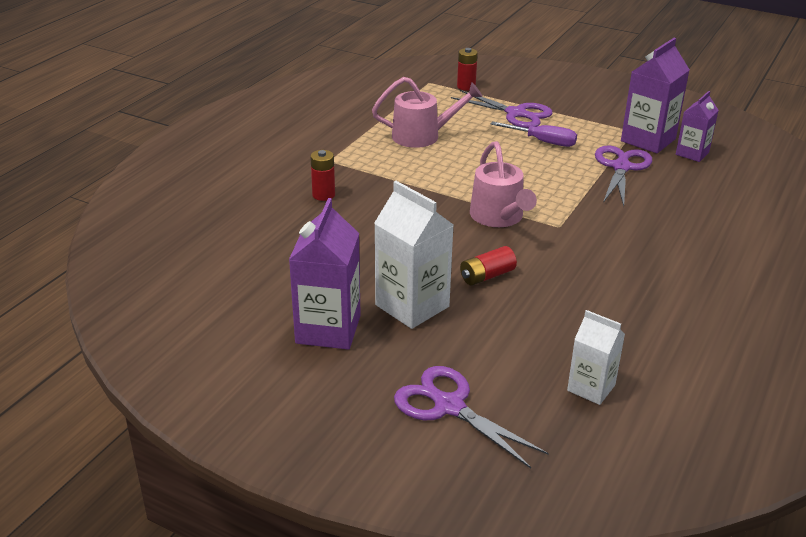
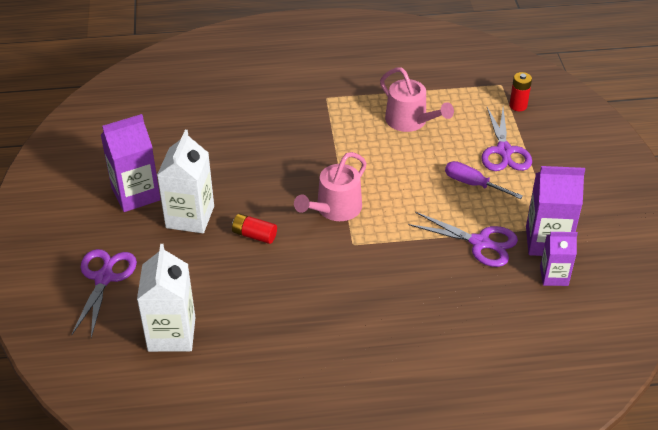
camera: 55 degrees right, 10 degrees up
red battery [310,150,335,201] -> none
purple screwdriver [491,121,577,147] -> purple screwdriver turned 135 degrees clockwise [445,161,523,199]
white carton [567,310,625,405] -> white carton [137,244,195,352], size x1.63
purple scissors [595,145,652,206] -> purple scissors turned 45 degrees clockwise [408,212,518,267]

